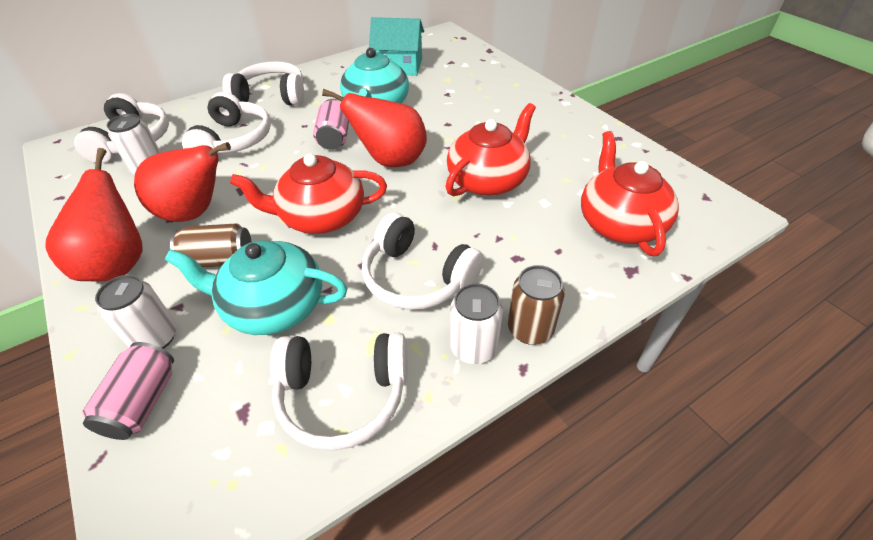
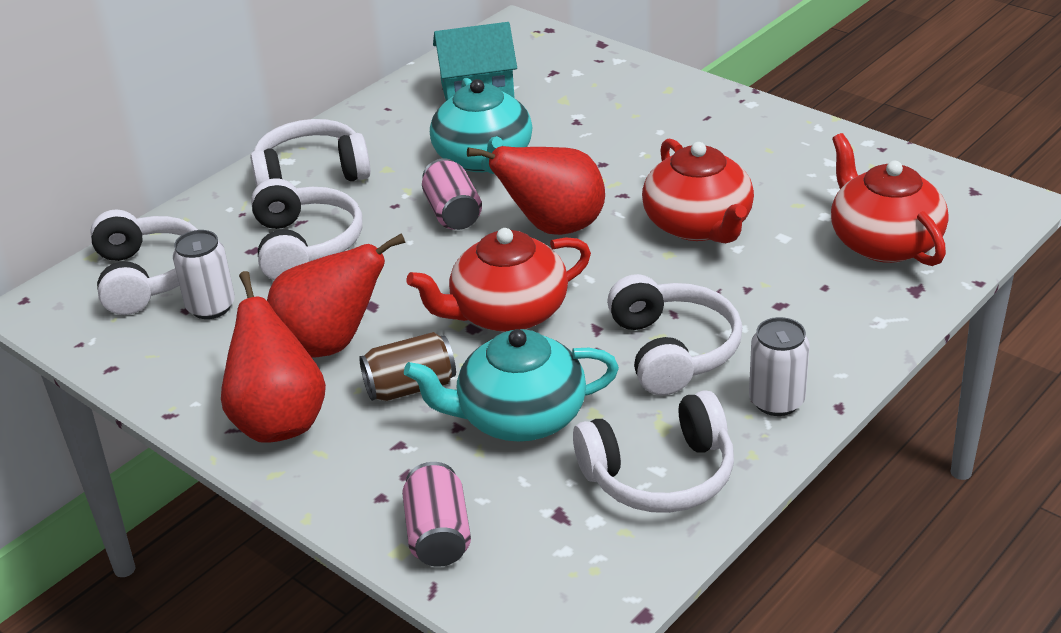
camera: 15 degrees left, 10 degrees down
white can [95,275,177,349] -> none
white headphones [362,213,483,310] -> white headphones turned 120 degrees counterclockwise [607,274,742,396]
red teapot [445,103,536,196] -> red teapot turned 135 degrees clockwise [642,138,754,243]
brown can [508,265,565,345] -> none

